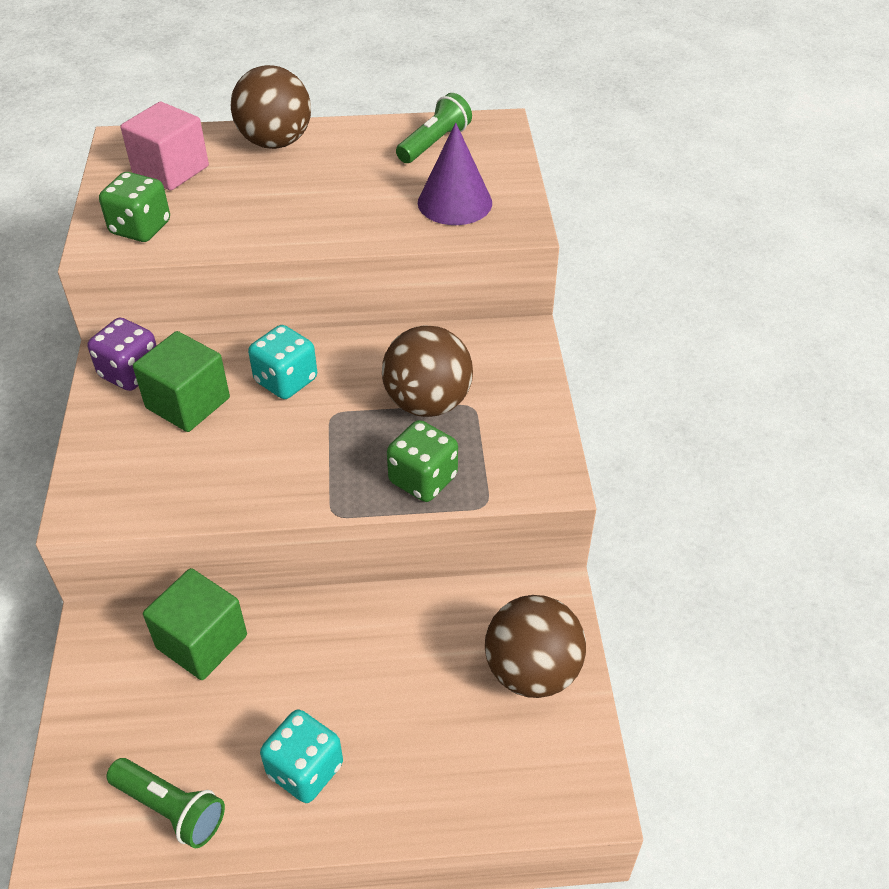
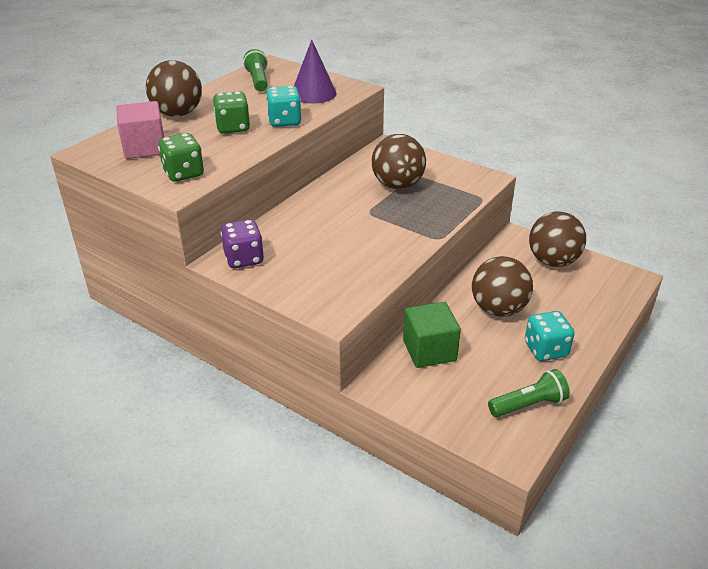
camera: 50 degrees left, 10 degrees down
green cube [133,331,230,432] -> none
turquoise dice [248,325,317,399] -> turquoise dice moved to [266,86,301,127]
green dice [387,420,458,502] -> green dice moved to [213,91,250,134]
none -> brown ball [472,256,533,316]

